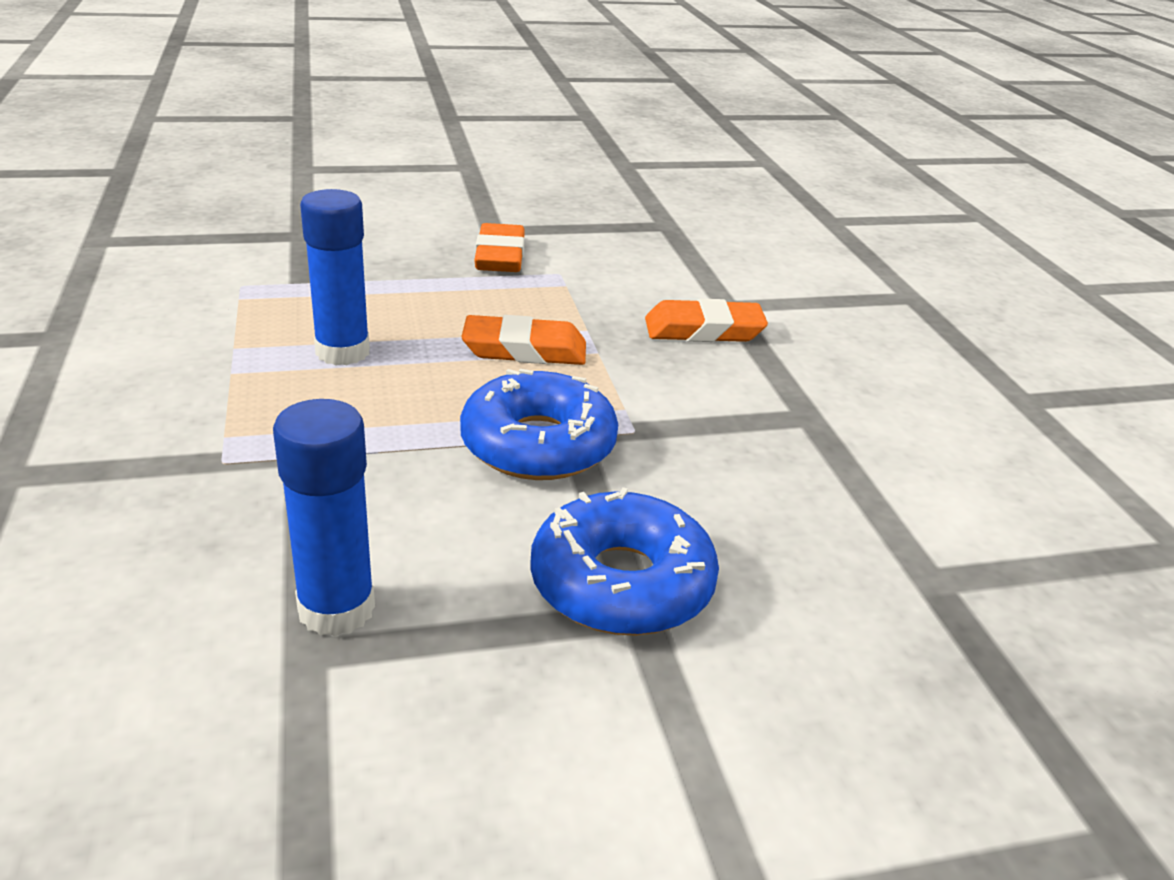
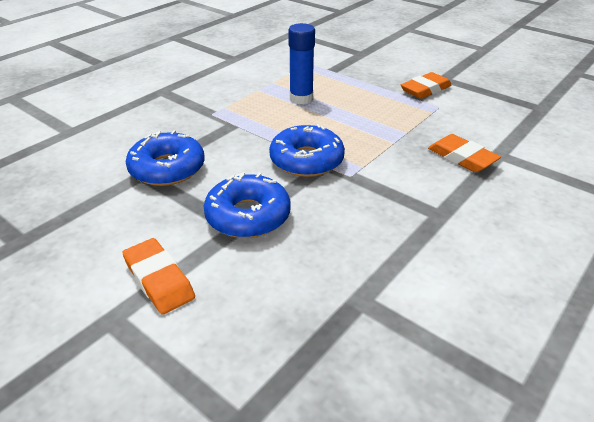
camera: 55 degrees right, 5 degrees up
blue glue stick [273,399,375,636] -> blue donut [126,130,205,186]
orange eraser [461,315,586,365] -> orange eraser moved to [122,238,195,315]

